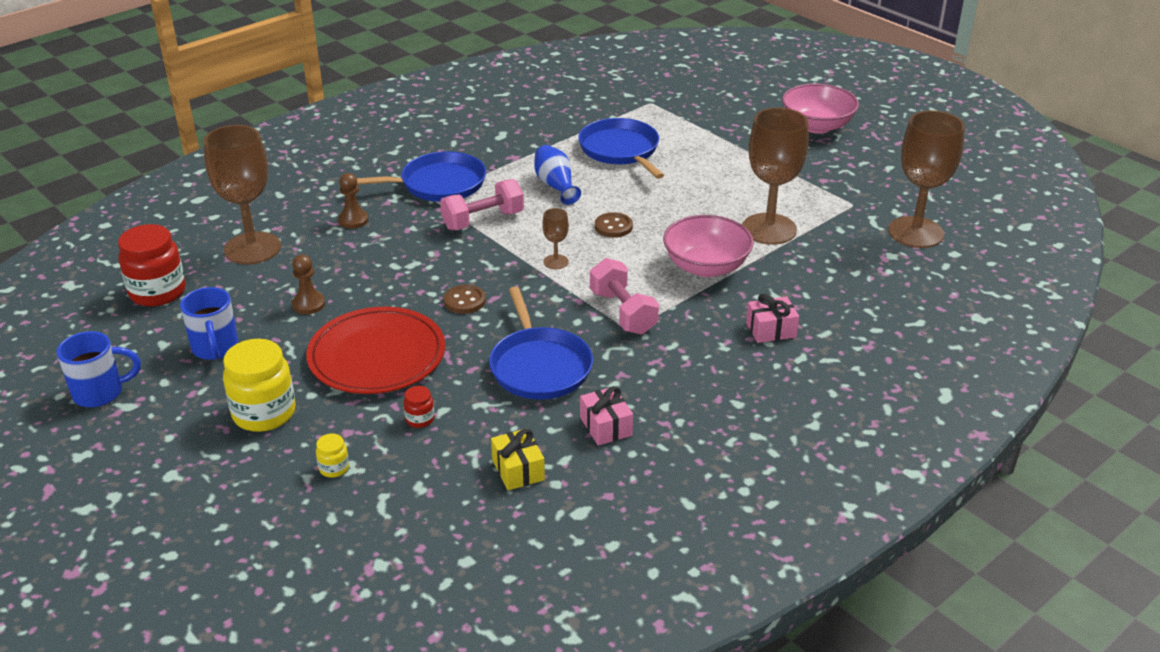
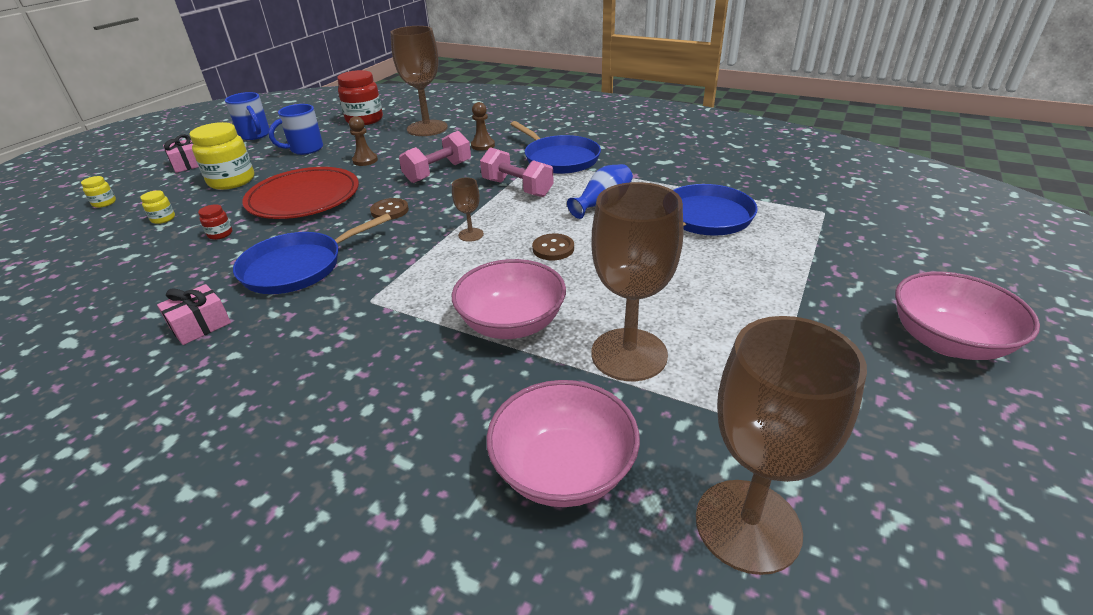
camera: 70 degrees right, 0 degrees up
yellow gift [491,428,545,490] -> none
pink dumbbell [590,258,659,335] -> pink dumbbell moved to [399,131,471,183]
pink gift [746,293,799,343] -> pink gift moved to [163,134,199,173]
none -> yellow jar [81,176,116,208]
none -> pink bowl [486,380,640,507]

